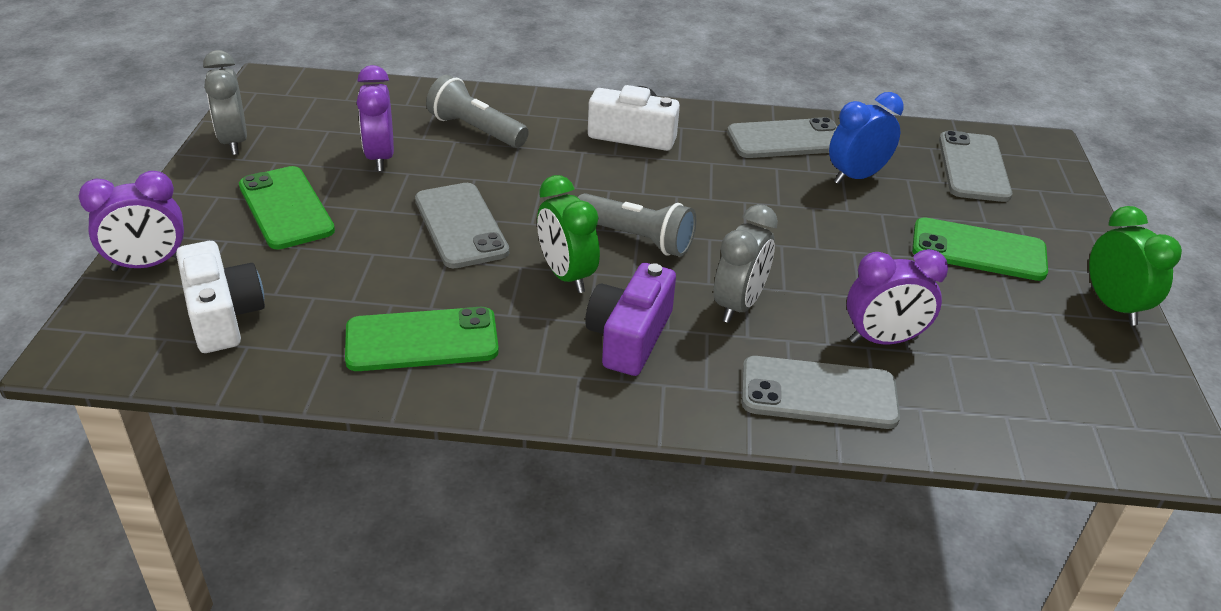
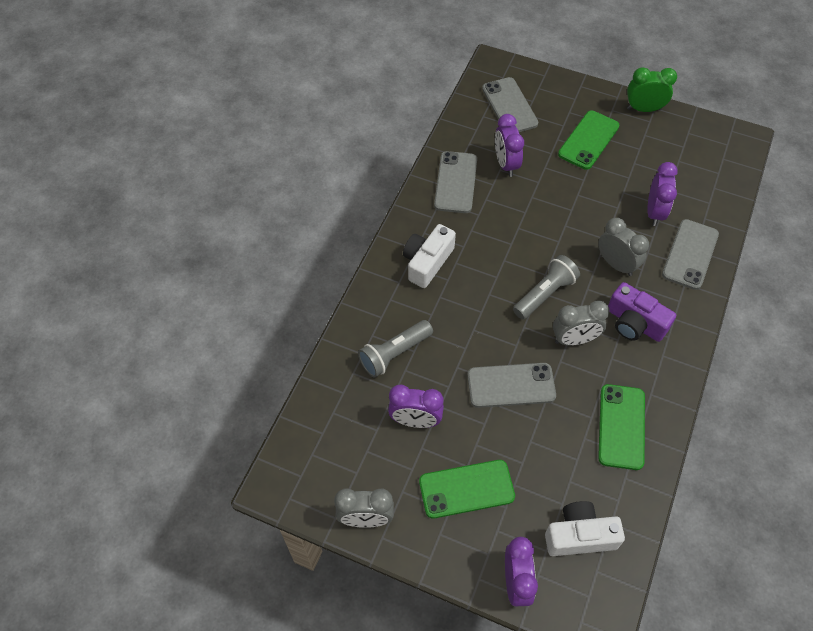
camera: 70 degrees left, 20 degrees up
green clock [537,175,600,293] -> grey clock [553,301,610,346]
blue clock [829,92,903,184] -> purple clock [495,114,524,177]
grey phone [939,130,1012,202] -> grey phone turned 45 degrees clockwise [482,77,538,132]

